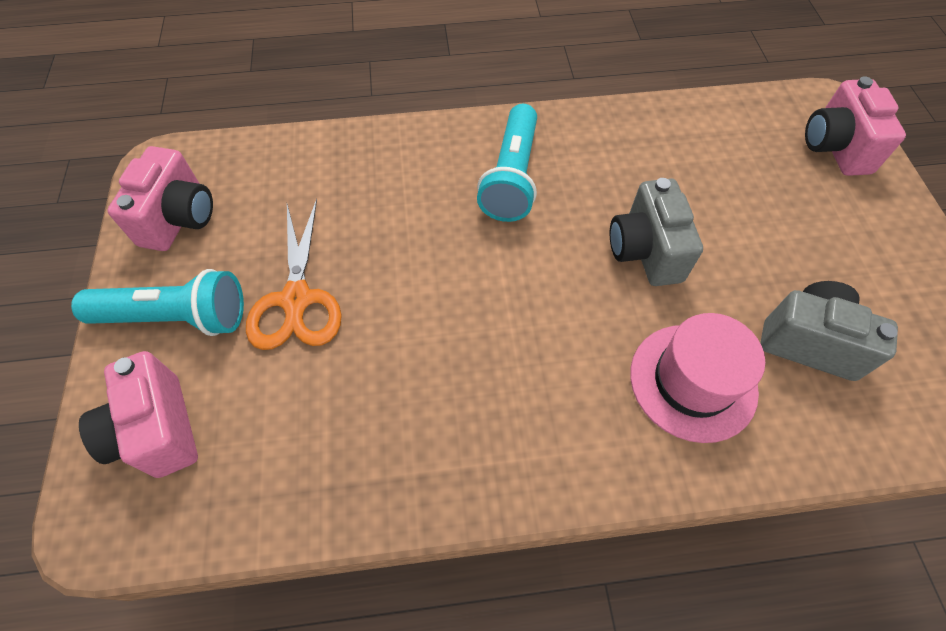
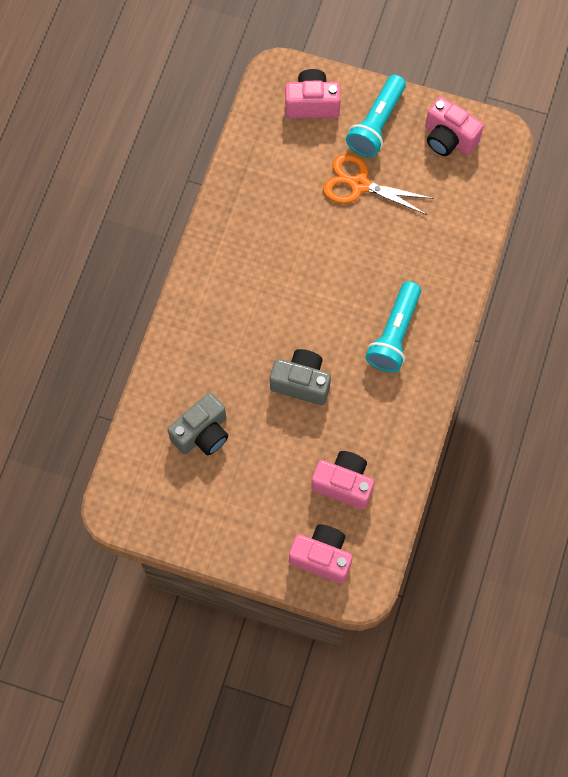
camera: 115 degrees right, 10 degrees up
turquoise flashlight [477,104,537,222] -> turquoise flashlight turned 105 degrees counterclockwise [366,281,421,373]
pink hat [630,313,765,443] -> none
none -> pink camera [311,451,374,509]

